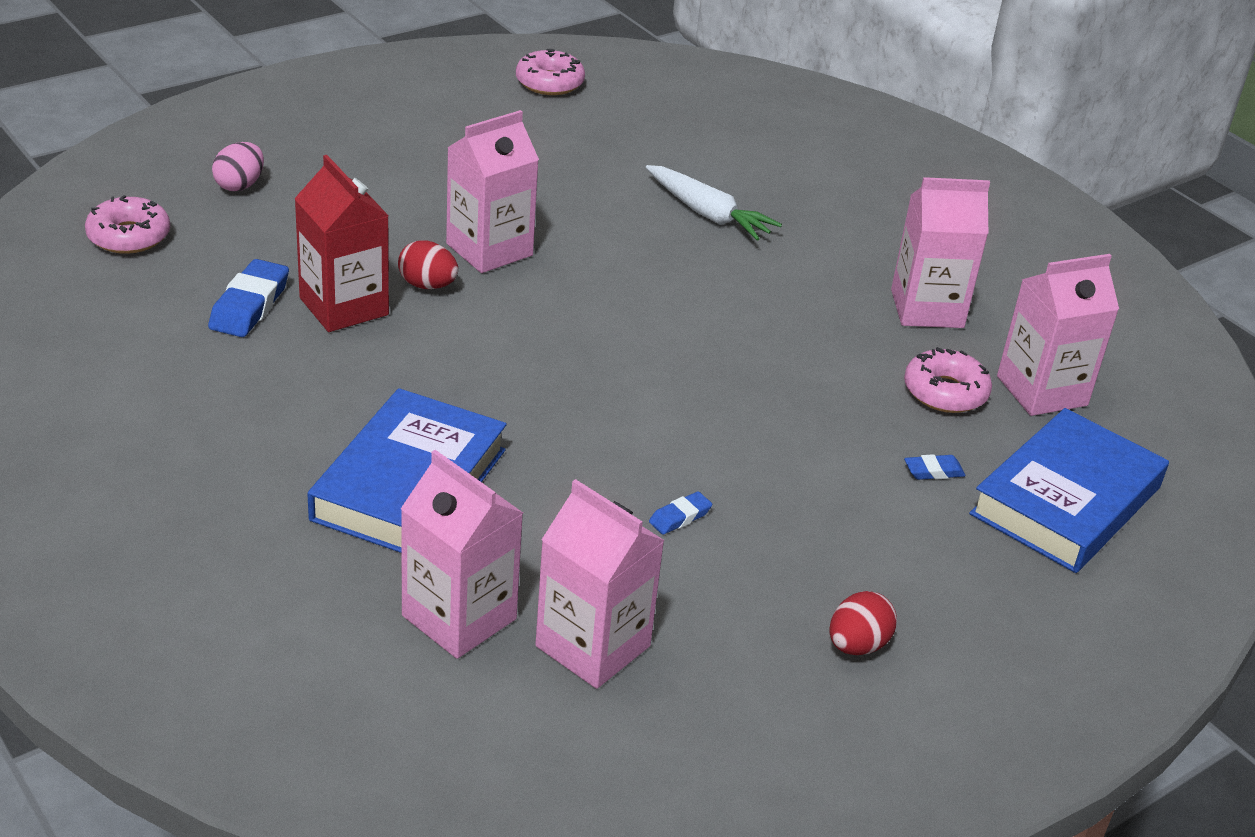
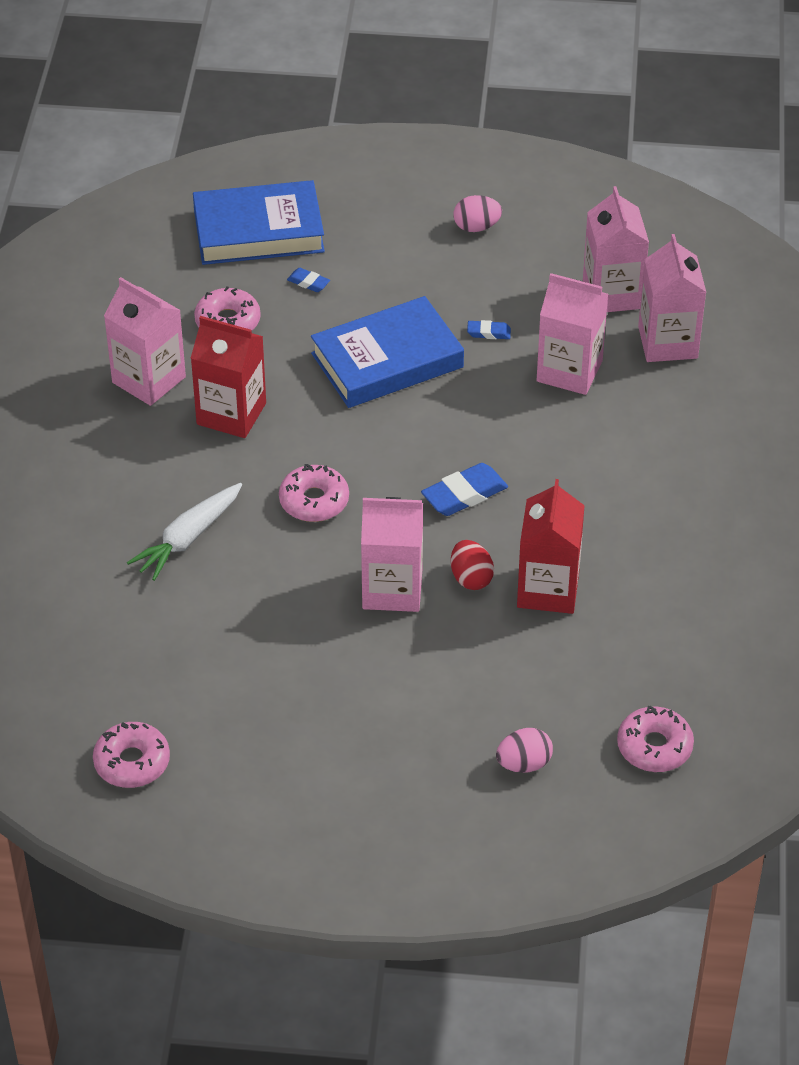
camera: 135 degrees left, 10 degrees up
blue eraser [208,259,289,337] -> blue eraser moved to [421,463,508,516]
blue book [307,388,507,553] -> blue book moved to [311,296,464,408]
white carrot [646,165,782,241] -> white carrot turned 135 degrees counterclockwise [127,483,242,581]
red egg [829,591,897,655] -> pink egg [454,195,502,232]
pink carton [997,254,1119,416] -> pink carton moved to [537,273,608,395]
none -> red carton [191,316,266,438]
none -> pink donut [279,464,349,522]

